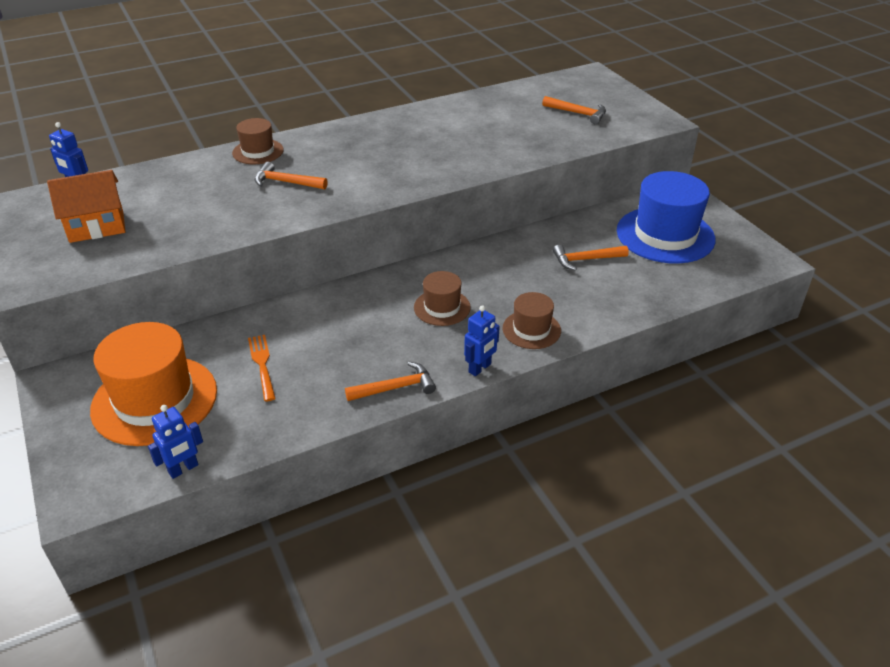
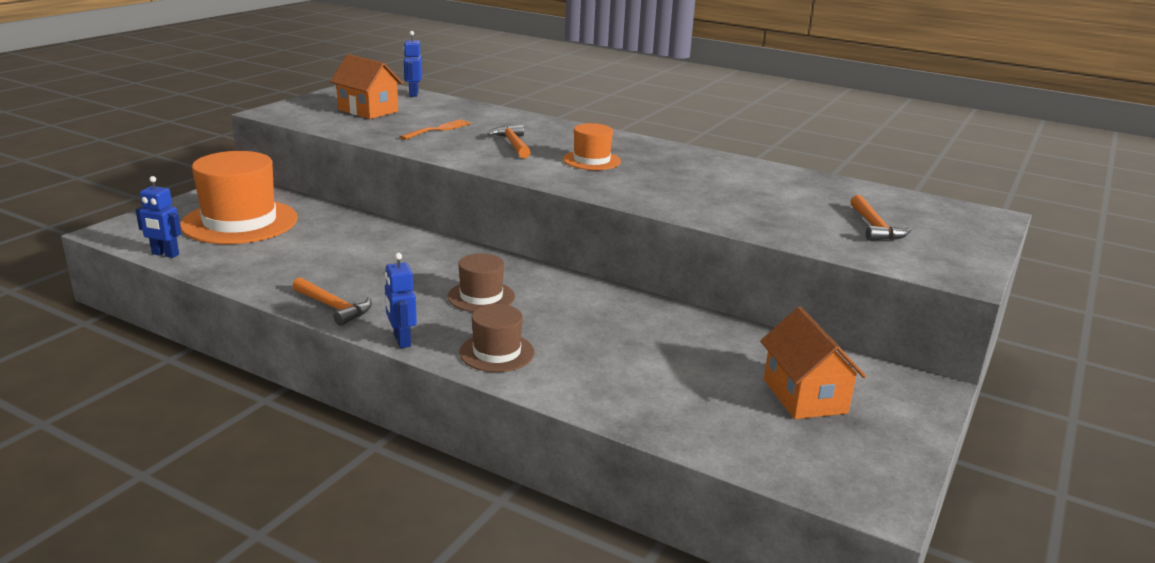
camera: 55 degrees right, 15 degrees down
brown hat [232,118,284,164] -> none
orange fork [248,335,276,402] -> orange fork moved to [400,119,471,140]
blue robot [464,305,500,376] -> blue robot turned 60 degrees clockwise [385,253,417,348]
orange hammer [553,245,629,271] -> none
blue hat [617,171,716,264] -> orange house [760,307,866,419]
none -> orange hat [563,123,621,170]

